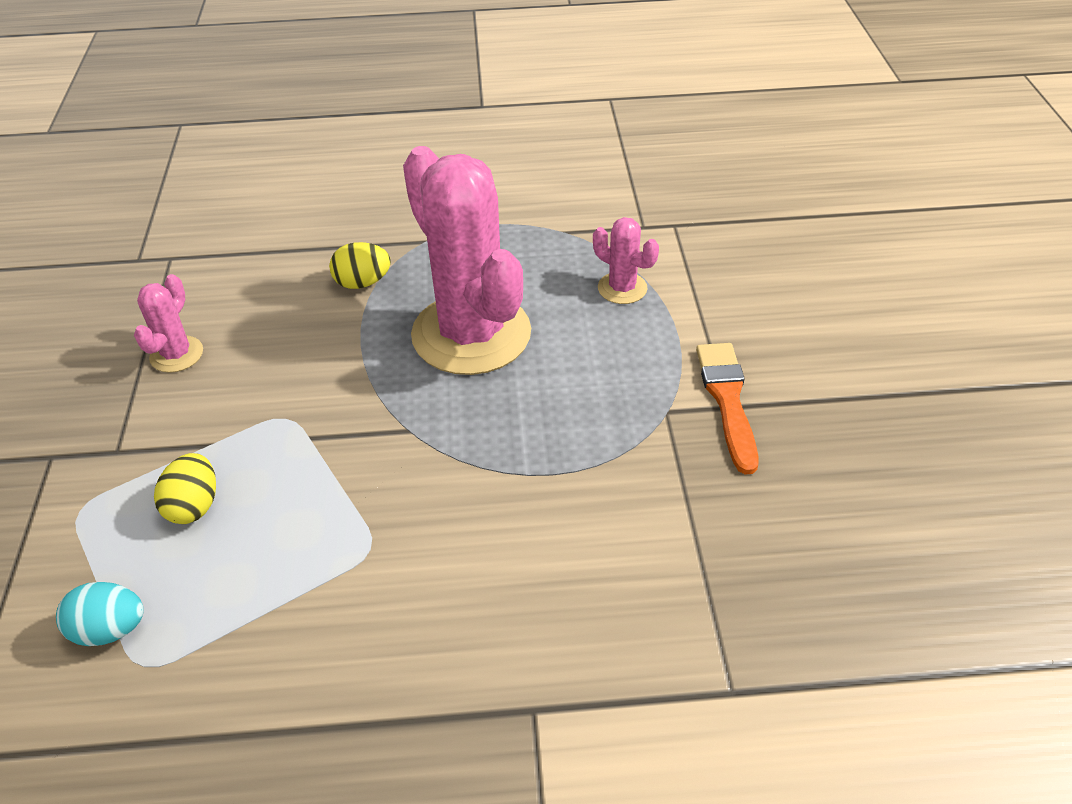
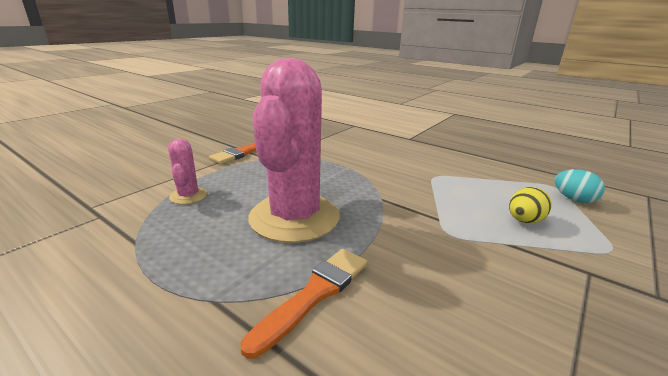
camera: 140 degrees left, 20 degrees down
pink cactus [134,274,203,373] -> none
yellow egg [329,242,391,289] -> orange brush [241,249,367,359]

